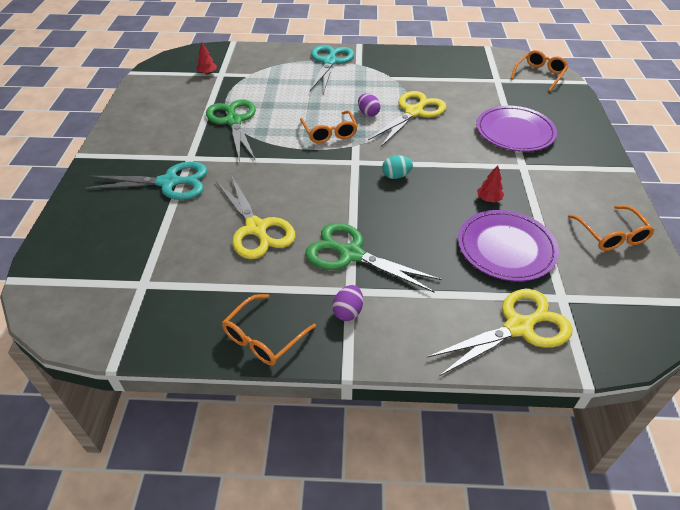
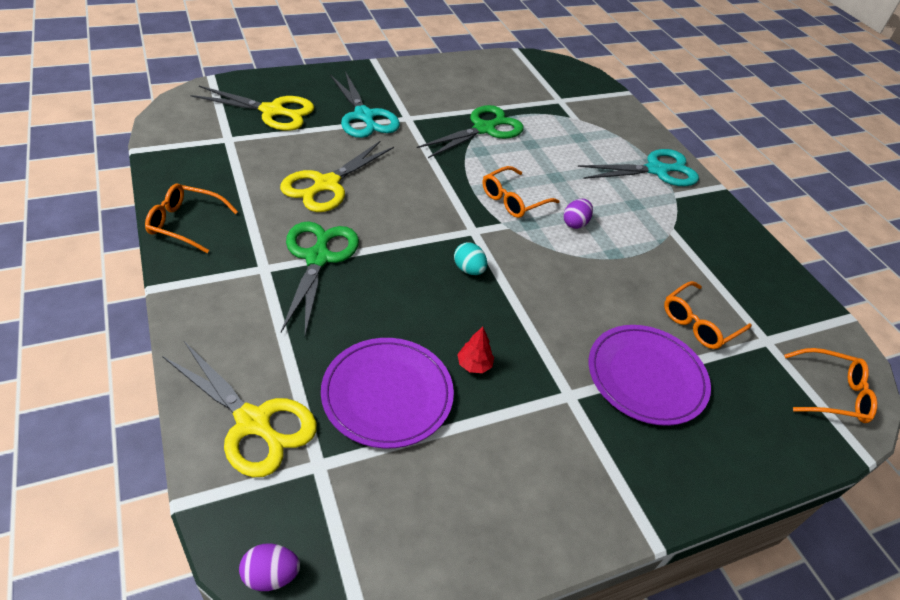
camera: 60 degrees right, 0 degrees up
red tree [196,42,217,75] -> none
purple egg [332,285,363,321] -> purple egg moved to [239,543,300,591]
yellow scissors [368,91,446,147] -> yellow scissors moved to [191,86,314,131]
orange glasses [568,205,655,251] -> orange glasses moved to [664,281,752,349]

